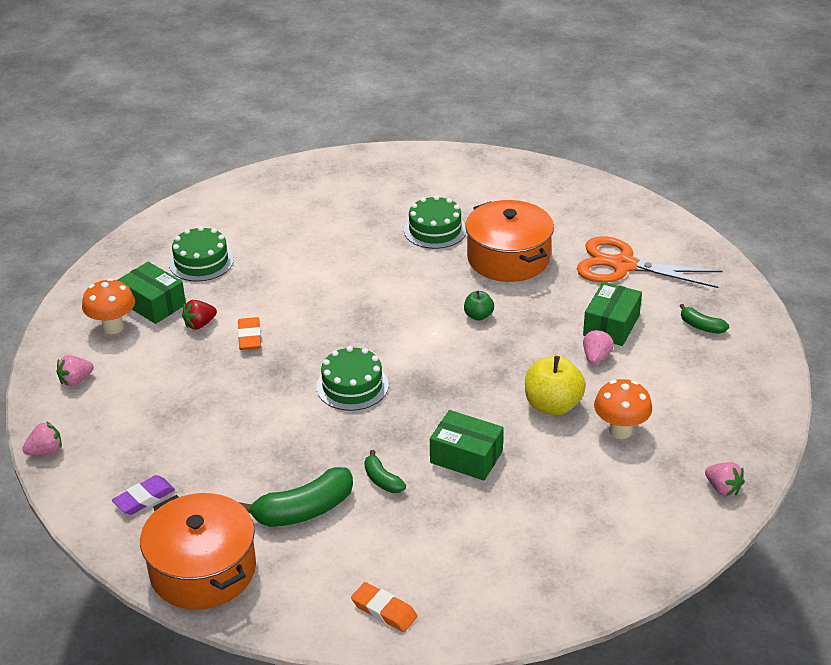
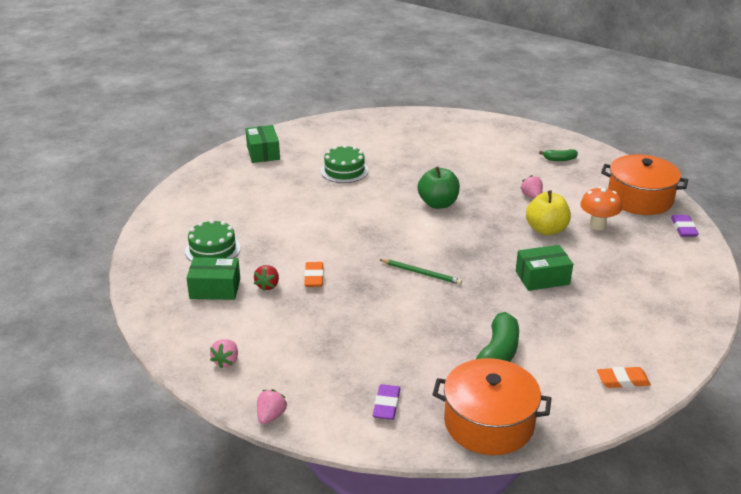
camera: 40 degrees left, 5 degrees down
orange mushroom [82,278,135,334] -> none
orange eraser [238,317,261,350] -> orange eraser turned 45 degrees clockwise [304,262,324,287]
green cake [316,346,389,411] -> green pencil [379,259,462,285]
green banana [364,450,406,493] -> none
green apple [464,291,494,321] -> green apple [418,166,460,209], size x1.85
orange pot [465,200,554,282] -> orange pot moved to [601,154,688,215]
orange scissors [577,236,723,288] -> none
green box [583,282,642,346] -> green box moved to [245,125,280,163]
pink strawberry [705,462,745,496] -> purple eraser [671,215,699,237]

